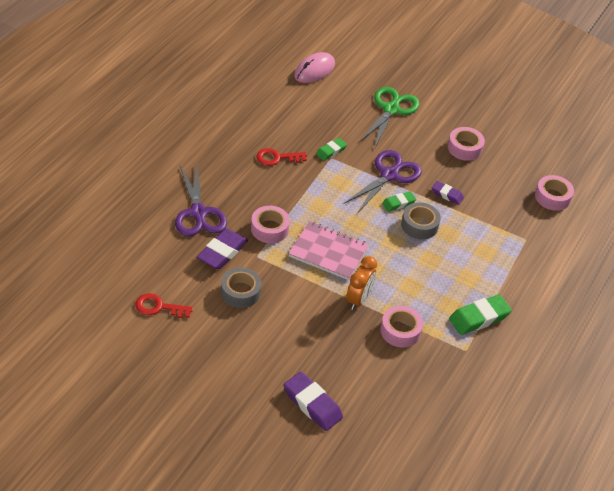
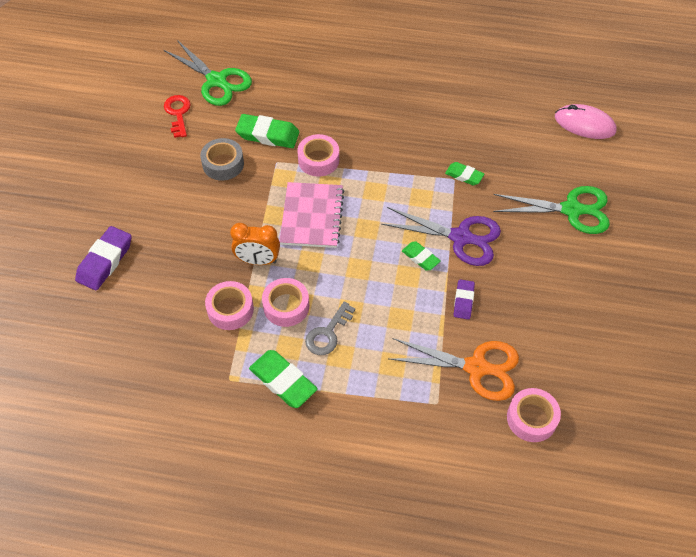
camera: 75 degrees right, 10 degrees up
purple scissors [175,165,227,236] -> none
purple eraser [197,228,248,269] -> green eraser [235,114,299,148]
red key [257,148,307,166] -> none
grey tape [401,202,441,239] -> none
pink tape [448,127,485,161] -> pink tape moved to [262,278,309,327]
none -> green scissors [164,40,252,106]
none -> grey key [305,302,355,355]
none -> orange scissors [389,338,519,401]

